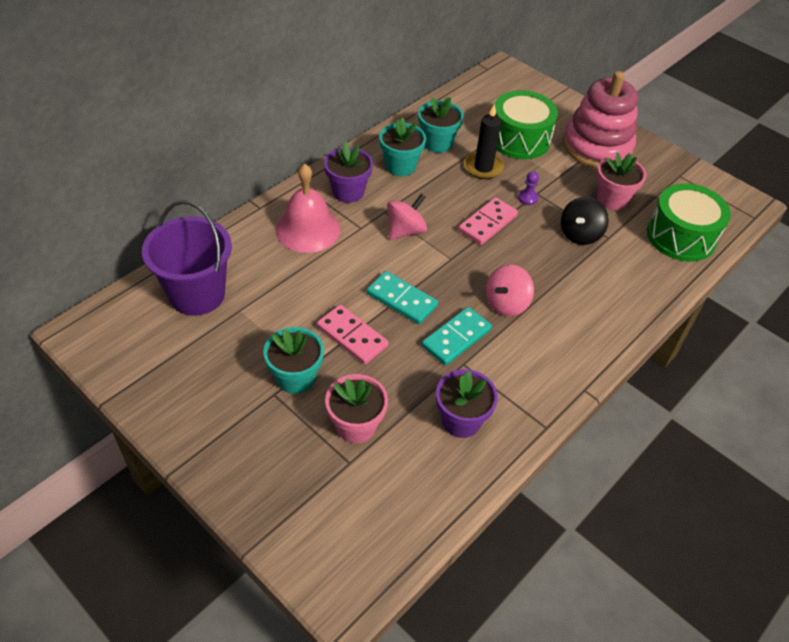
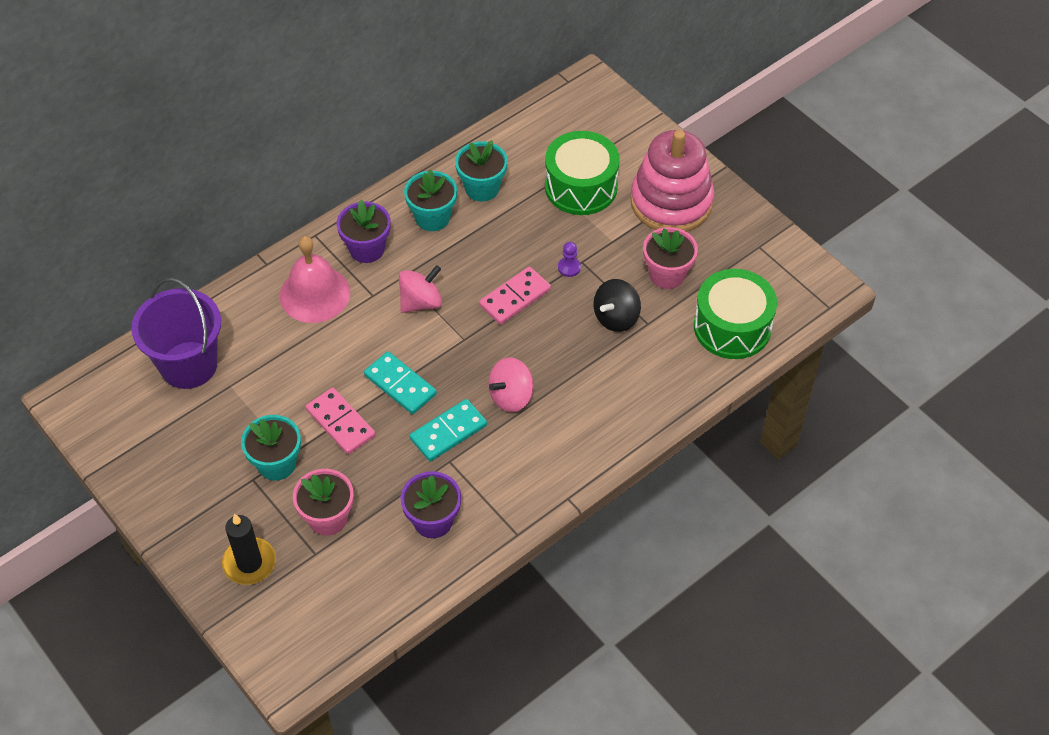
camera: 10 degrees right, 5 degrees up
black candle [464,104,504,179] -> black candle moved to [222,514,276,585]

